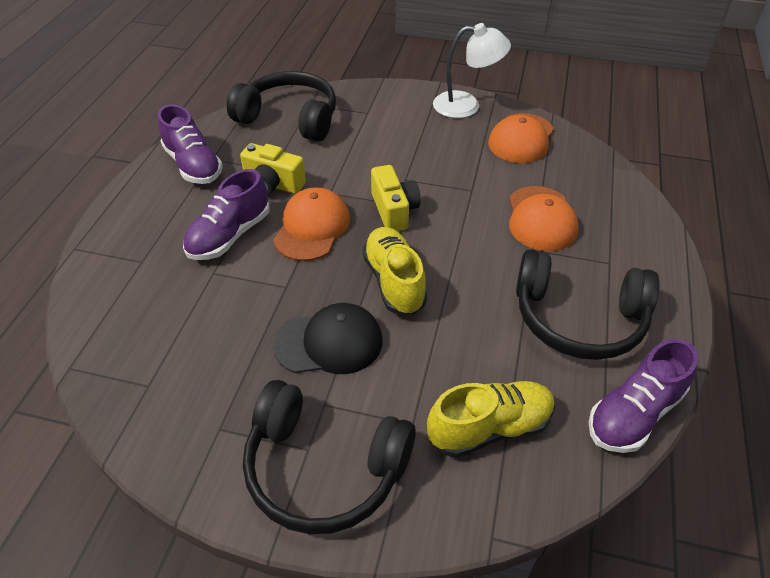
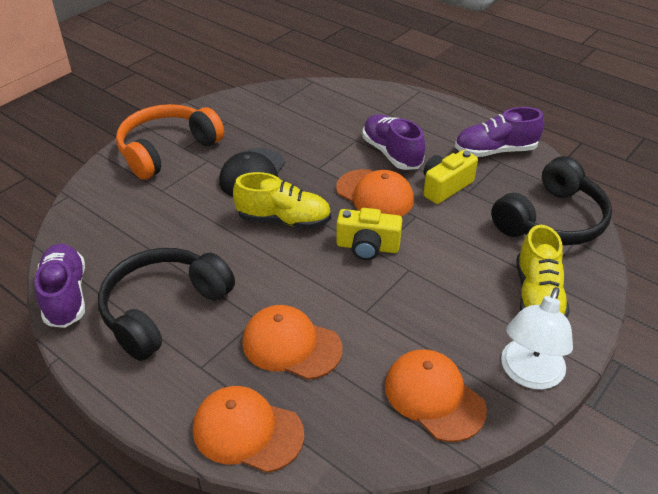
camera: 115 degrees right, 5 degrees down
black headphones [243,380,416,534] -> orange headphones [116,104,224,180]
yellow shoe [427,381,555,458] -> yellow shoe moved to [516,225,570,318]
none -> orange cap [193,386,304,473]

